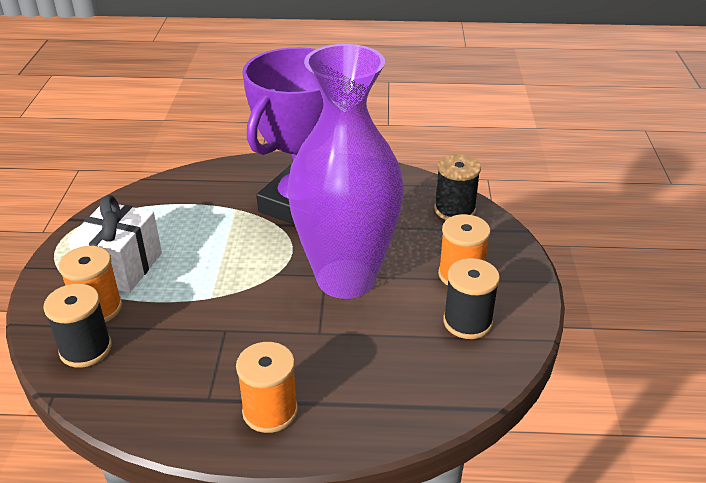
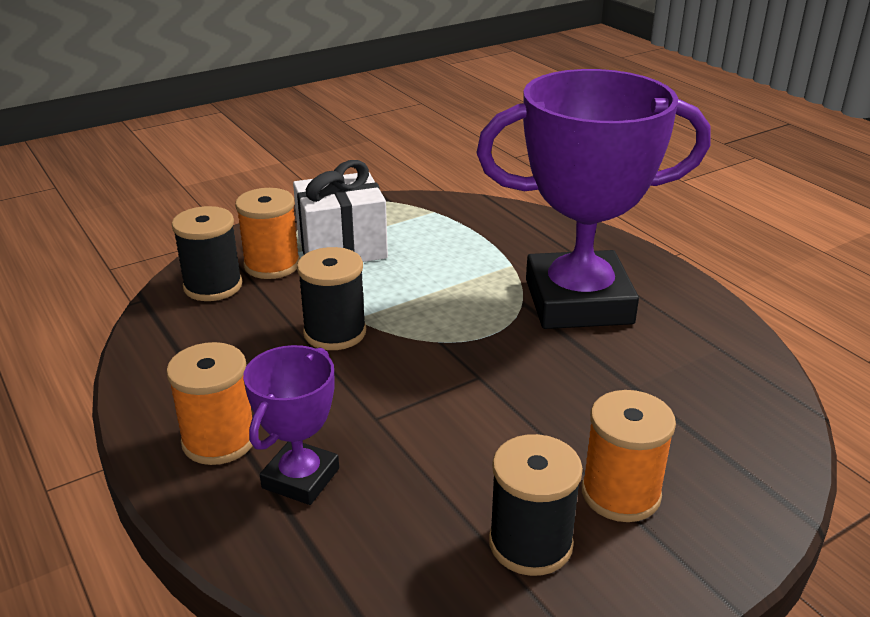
camera: 55 degrees right, 5 degrees down
purple vase [287,44,404,299] -> none
black spool [434,154,481,220] -> black spool moved to [297,247,366,350]
none -> purple trophy [243,345,339,505]

